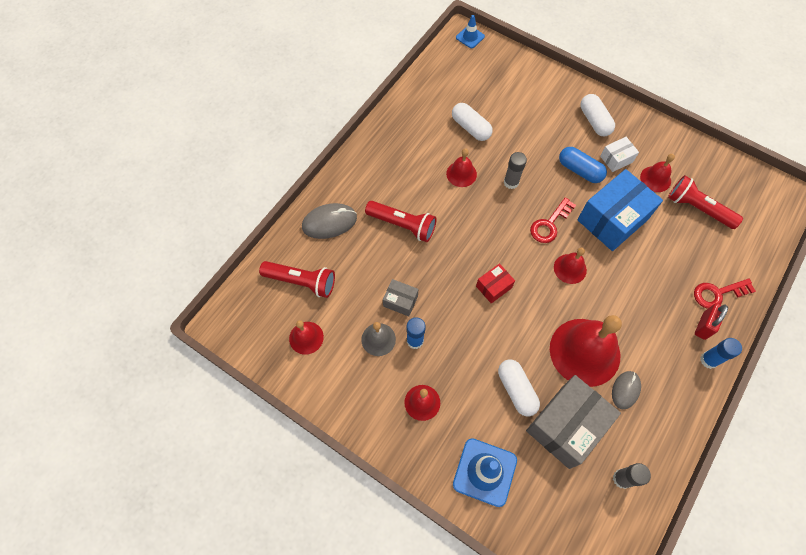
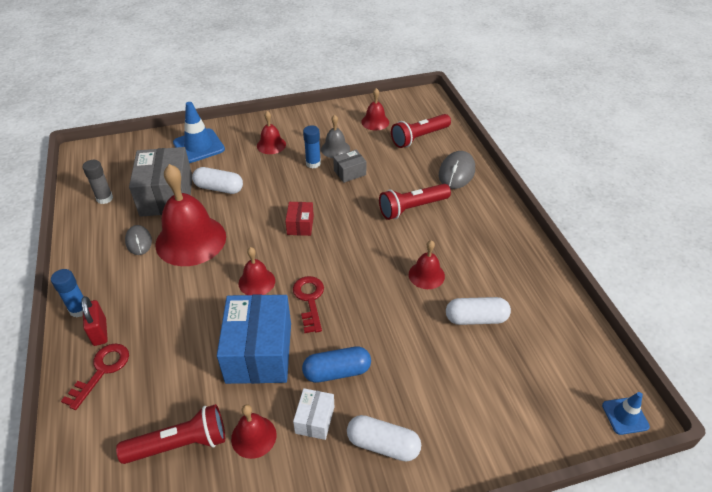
camera: 130 degrees right, 20 degrees down
grey glue stick [504,152,527,189] -> none

